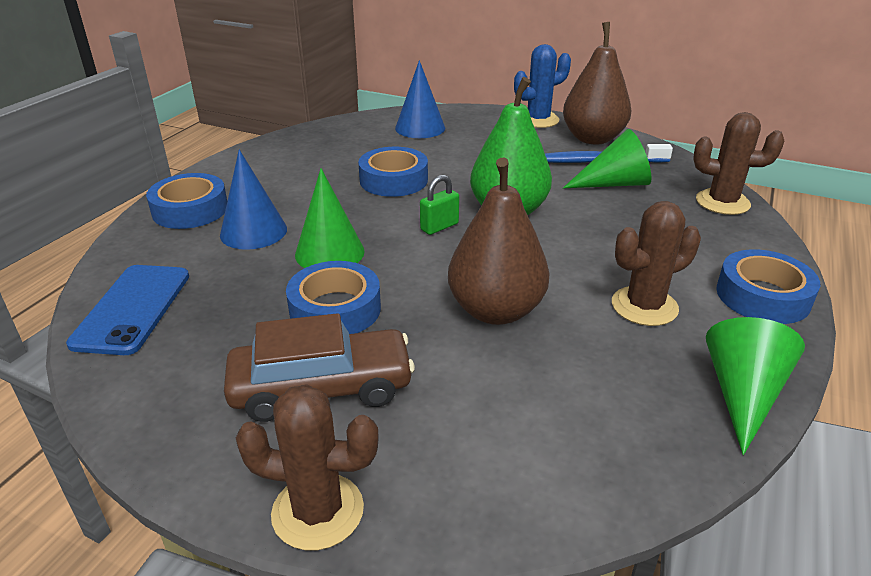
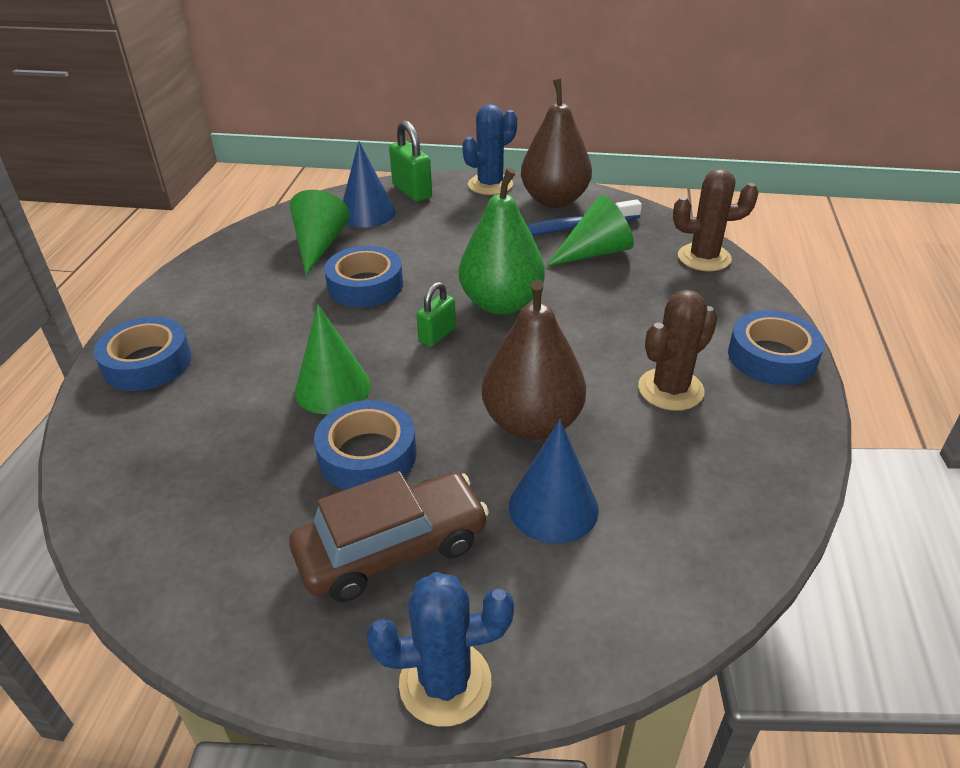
camera: 15 degrees left, 5 degrees up
blue phone [66,265,189,355] -> none
blue cone [220,150,287,250] -> blue cone moved to [509,420,599,544]
brown cactus [236,384,379,550] -> blue cactus [367,572,514,727]
green cone [706,317,805,455] -> green cone moved to [290,190,350,276]
none -> green padlock [389,120,432,202]

